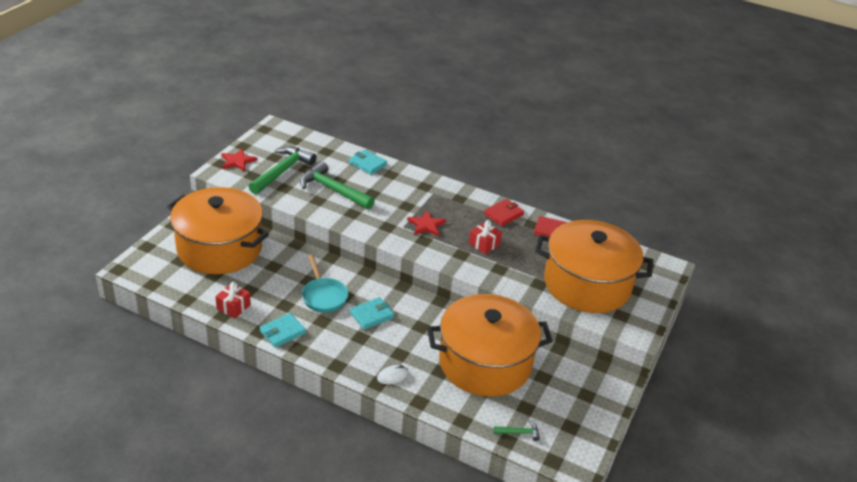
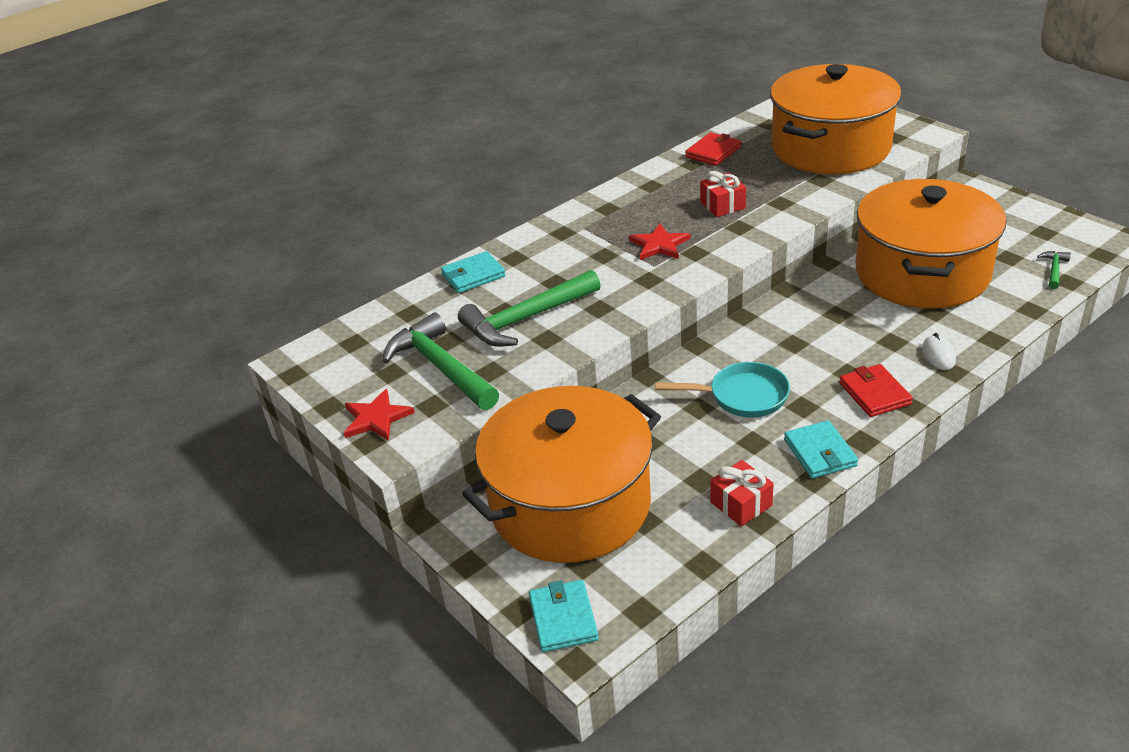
camera: 60 degrees left, 0 degrees up
turquoise wallet [350,297,394,330] -> turquoise wallet moved to [529,580,599,652]
red wallet [484,199,524,226] -> red wallet moved to [839,364,913,417]

